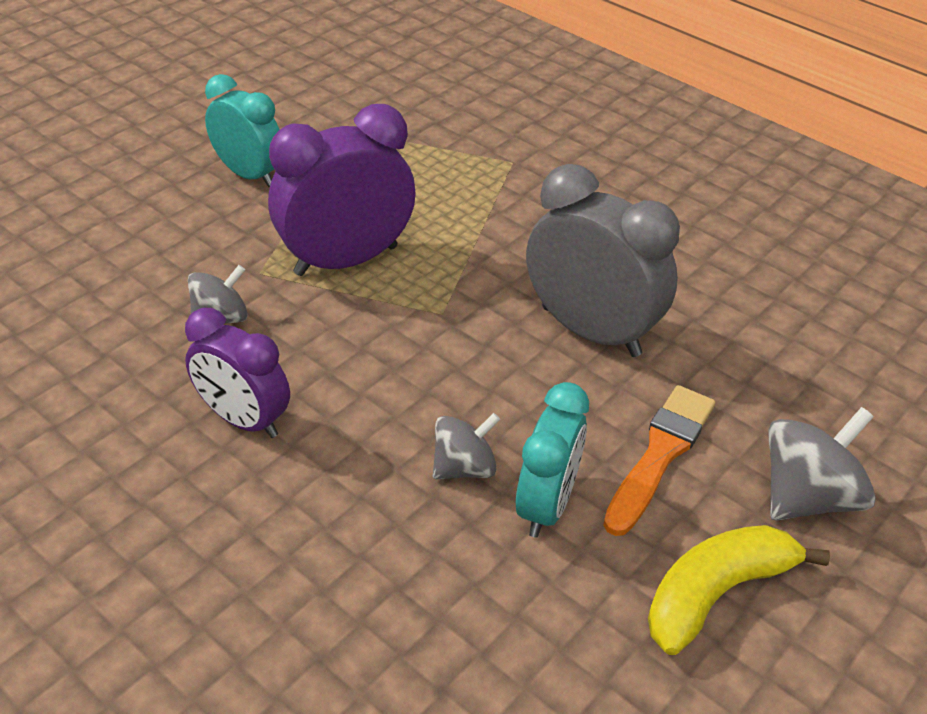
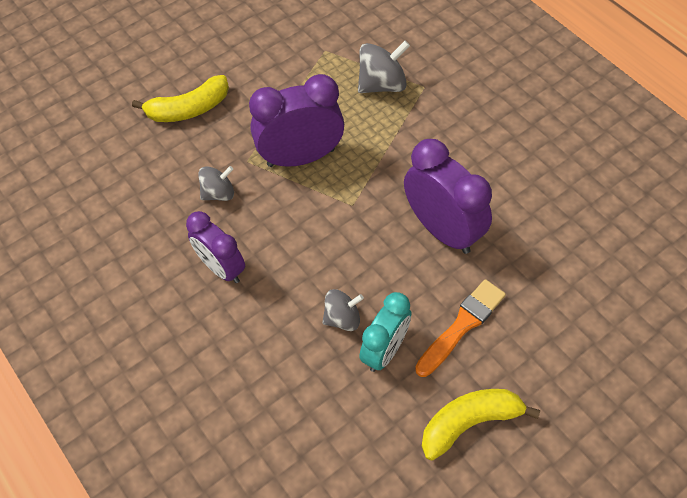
camera: 15 degrees right, 15 degrees up
turquoise clock [205,74,280,187] -> none
grey clock [526,164,680,357] -> purple clock [404,139,492,254]
grey spinning top [768,407,876,521] -> grey spinning top moved to [358,41,410,93]
none -> yellow banana [132,75,229,122]

